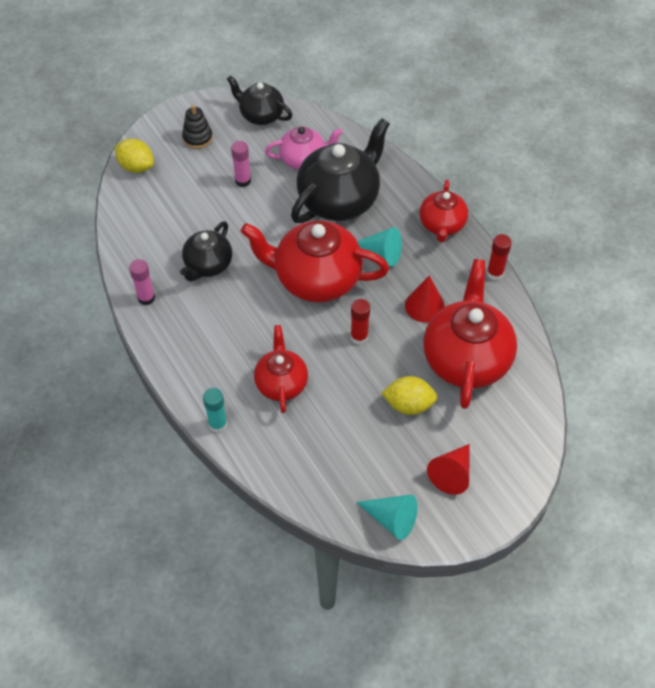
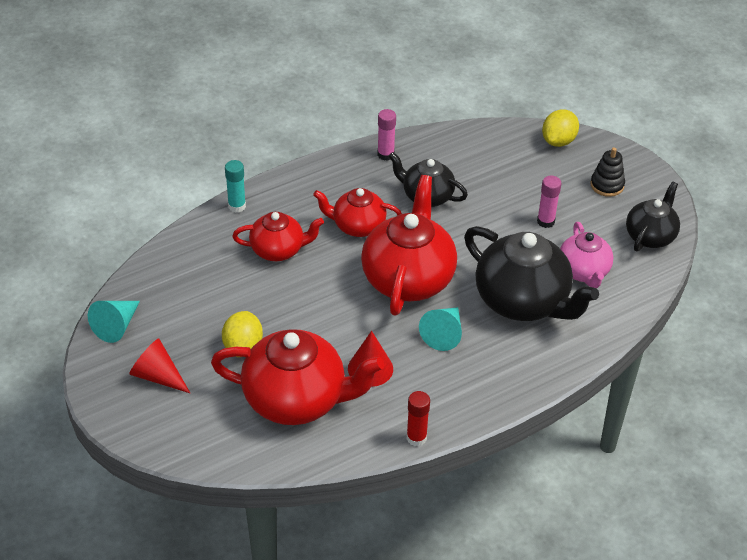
camera: 90 degrees right, 10 degrees down
red glue stick [350,299,370,345] -> none
red teapot [420,180,468,242] -> red teapot moved to [313,188,402,237]

